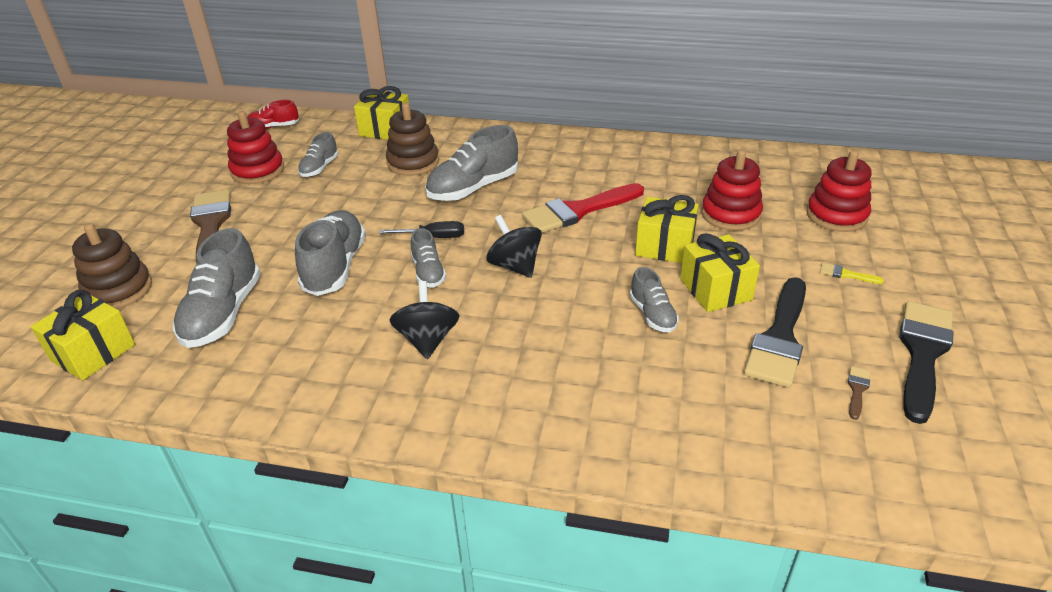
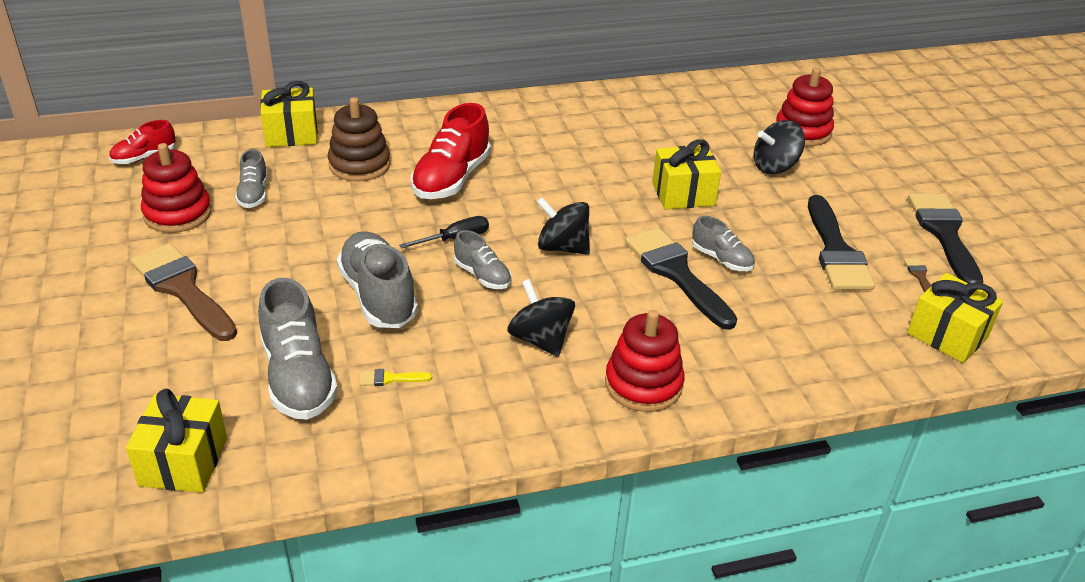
camera: 30 degrees left, 0 degrees up
brown stacking toy [72,223,152,309] -> none
grey shoe [425,125,518,201] -> red shoe [411,103,491,199]
red brush [522,183,644,233] -> none
yellow gift [680,233,760,312] -> yellow gift moved to [907,273,1003,363]
red stacking toy [701,150,763,231] -> red stacking toy moved to [605,310,684,412]
yellow brush [820,263,884,284] -> yellow brush moved to [359,369,432,386]
none -> black brush [625,228,737,330]
none -> black spinning top [753,120,805,174]

